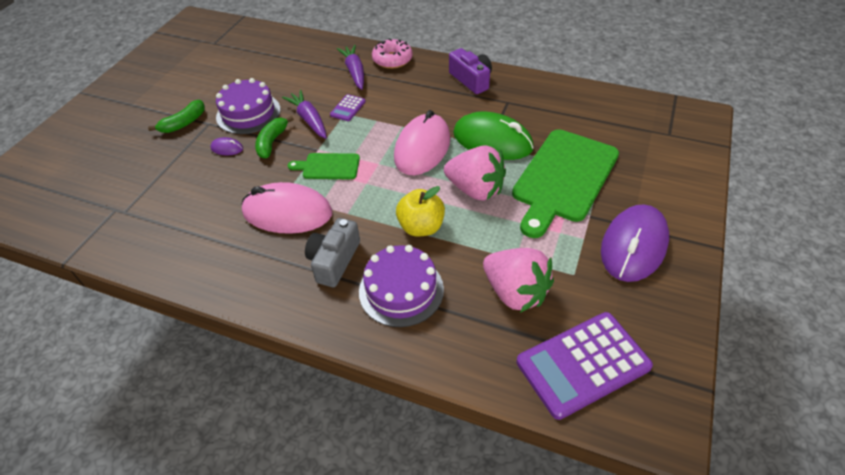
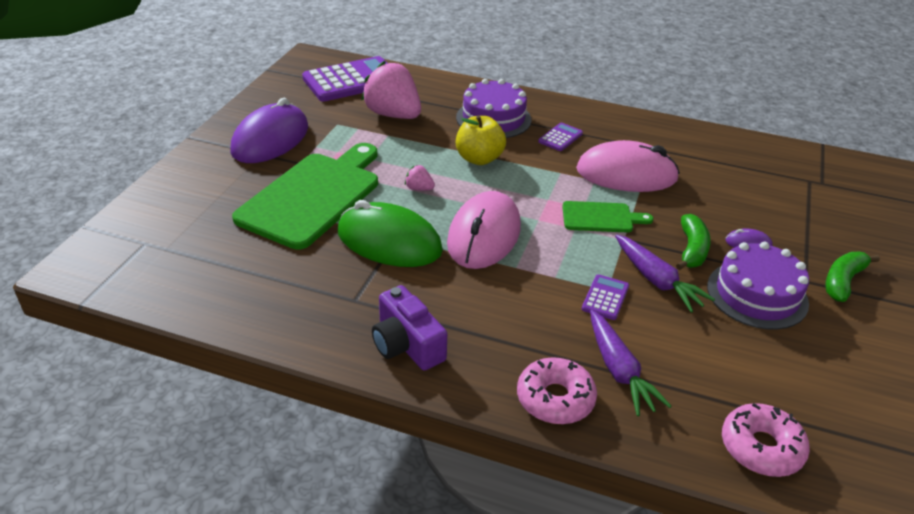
camera: 175 degrees right, 10 degrees down
grey camera [305,218,360,287] -> purple calculator [538,123,583,151]
pink strawberry [444,145,506,201] -> pink strawberry [405,165,435,191], size x0.42
none -> pink donut [722,403,810,477]

